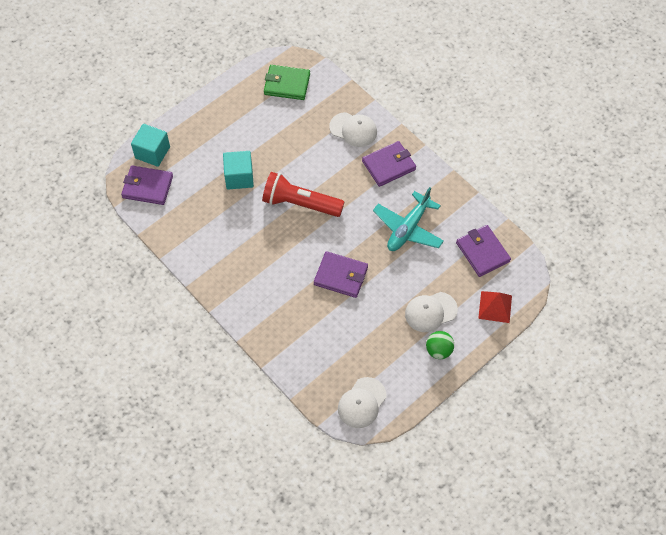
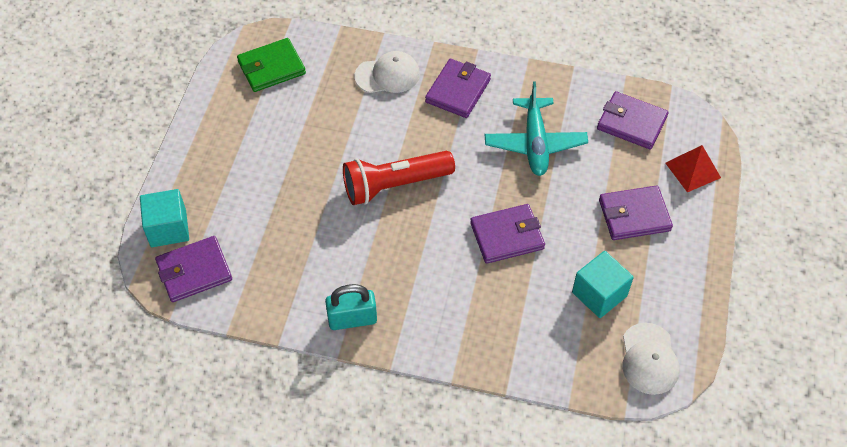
camera: 35 degrees left, 5 degrees down
turquoise cube [223,151,254,190] -> turquoise cube moved to [572,251,634,318]
white cap [405,292,458,332] -> purple wallet [599,185,673,240]
green ball [426,331,454,359] -> none
none -> turquoise padlock [325,284,377,330]

